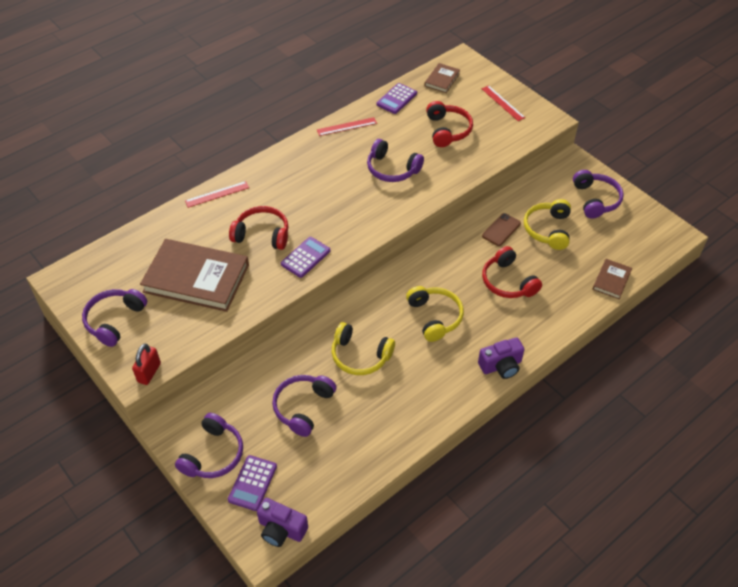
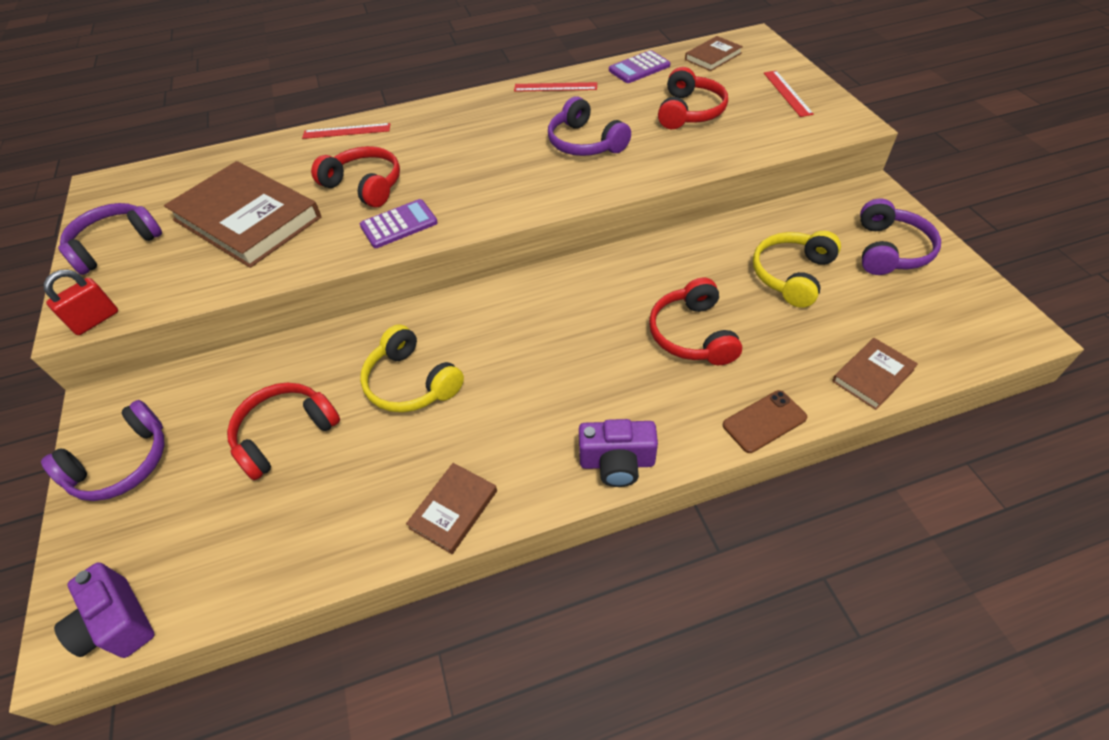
camera: 25 degrees right, 0 degrees up
purple calculator [228,455,277,511] -> none
purple headphones [272,375,337,437] -> red headphones [227,383,340,480]
yellow headphones [406,286,464,342] -> none
brown phone [482,213,521,246] -> brown phone moved to [723,390,807,453]
none -> brown book [406,463,497,554]

